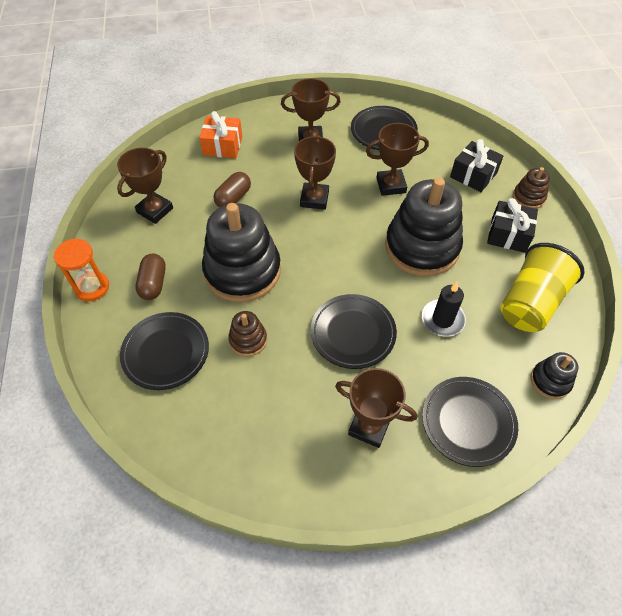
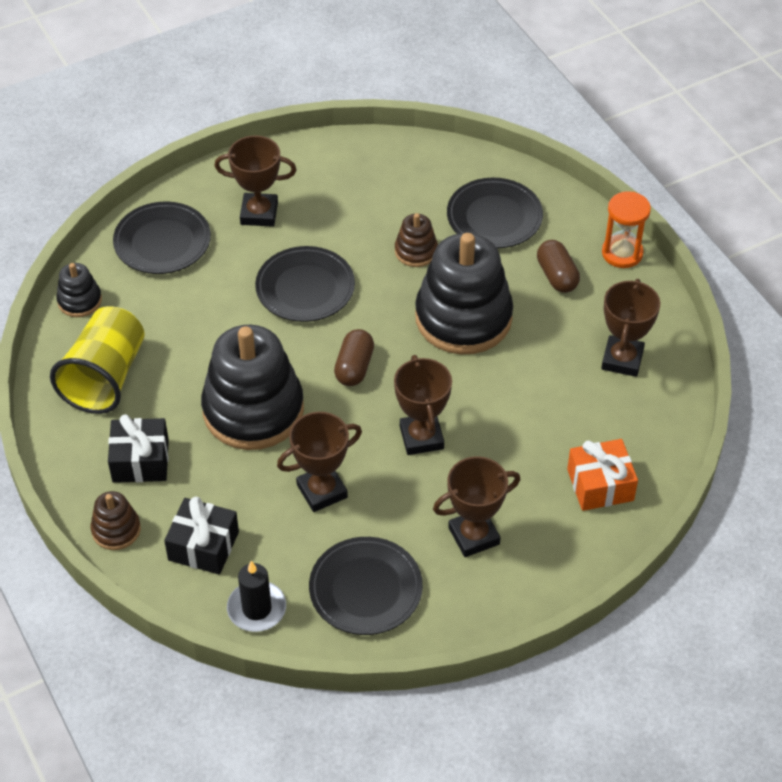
camera: 160 degrees right, 5 degrees down
brown capsule [213,172,251,208] -> brown capsule moved to [334,329,374,386]
black candle [422,282,466,337] -> black candle moved to [227,561,286,632]

